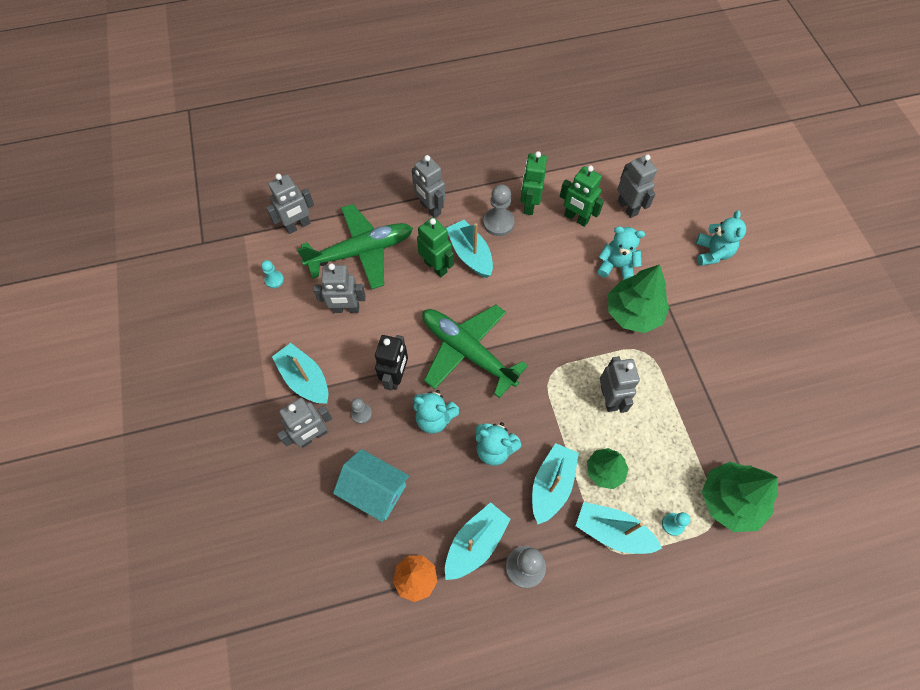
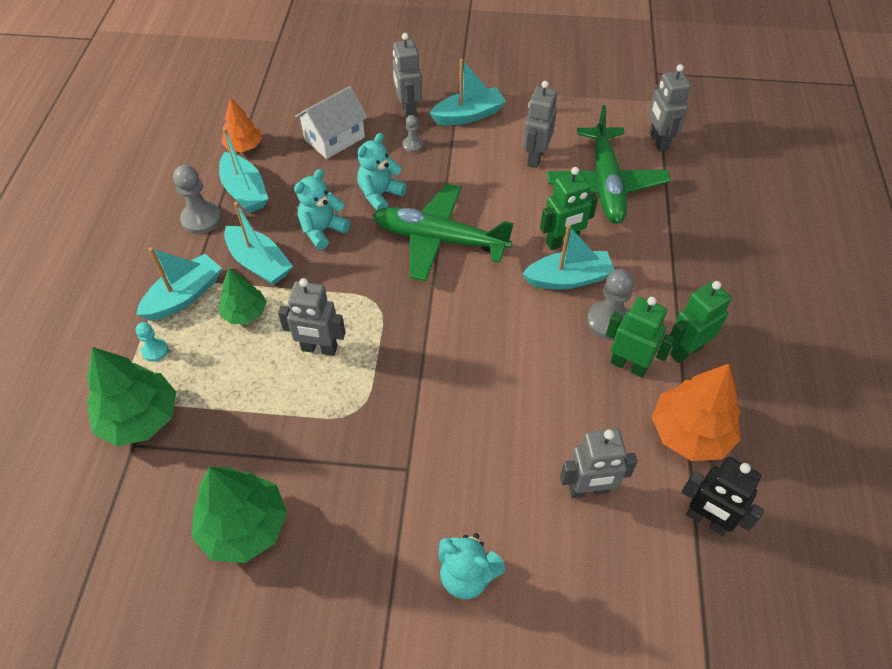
camera: 110 degrees right, 10 degrees down
turquoise pawn [261,260,284,288] -> none
turquoise house [333,449,409,522] -> white house [295,86,368,159]
black robot [375,335,408,390] -> black robot moved to [682,457,764,536]
grey robot [412,155,445,218] -> none
green plane [422,305,528,398] -> green plane turned 135 degrees counterclockwise [372,184,514,281]
green robot [560,165,604,227] -> green robot moved to [670,281,731,363]
turquoise teddy bear [597,226,645,280] -> none
green tree [608,264,669,333] -> green tree moved to [191,467,287,563]
none -> orange tree [651,364,741,461]

